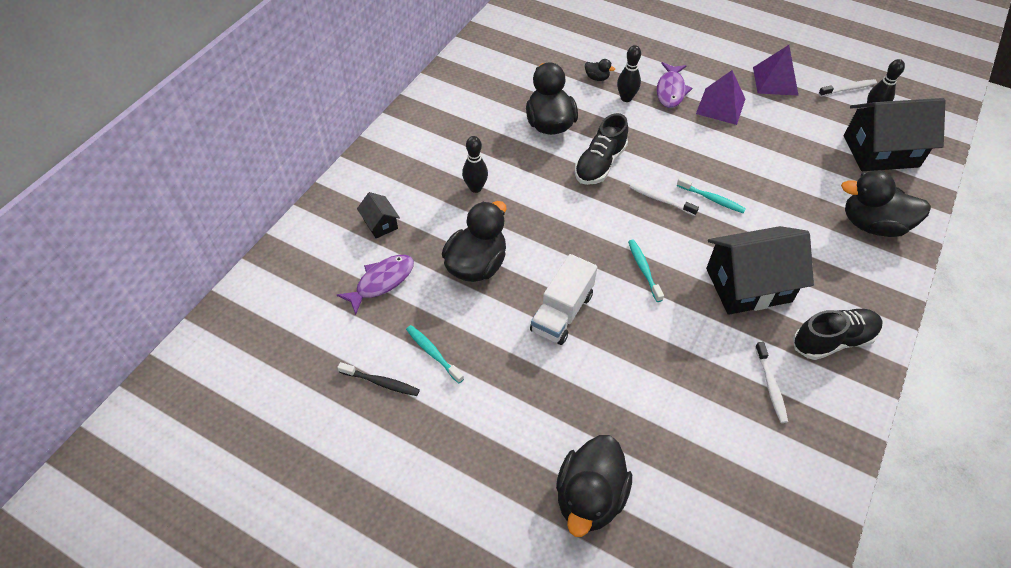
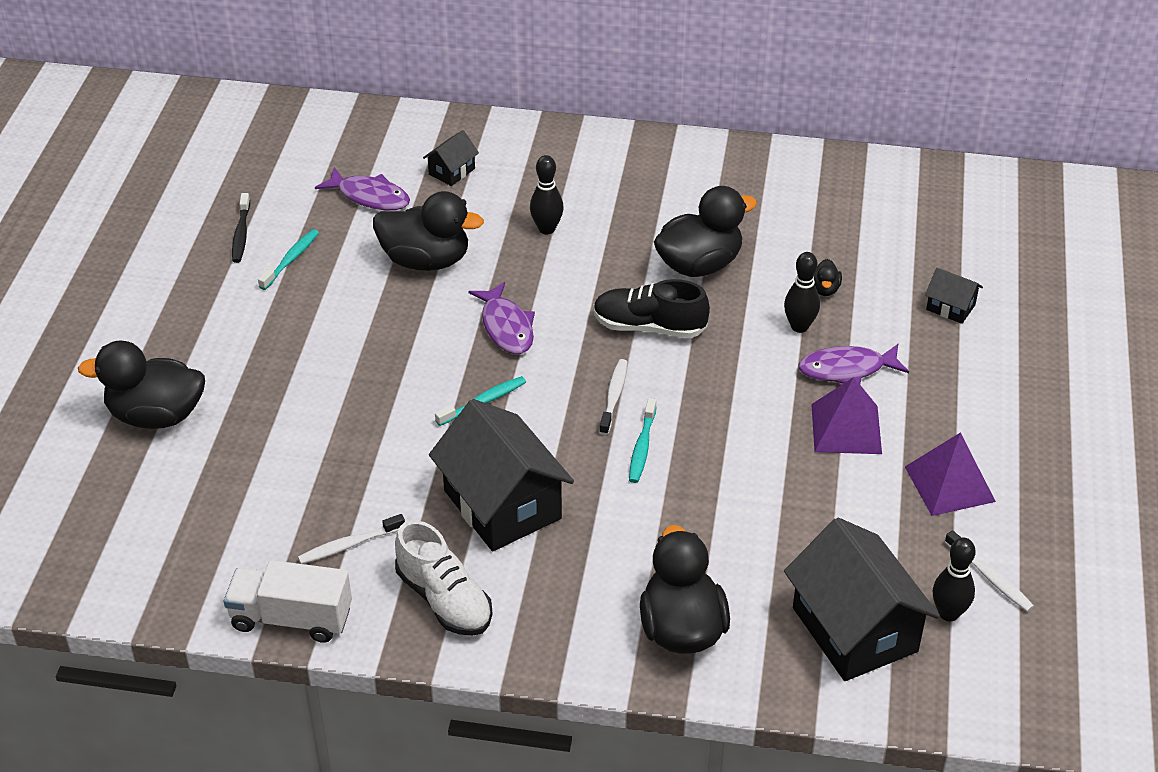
camera: 70 degrees right, 10 degrees down
white truck [530,254,597,345] -> white truck moved to [224,560,352,643]
black shoe [793,309,883,360] -> white shoe [395,520,492,636]
none -> purple fish [468,282,535,354]
none -> black house [925,268,983,324]

